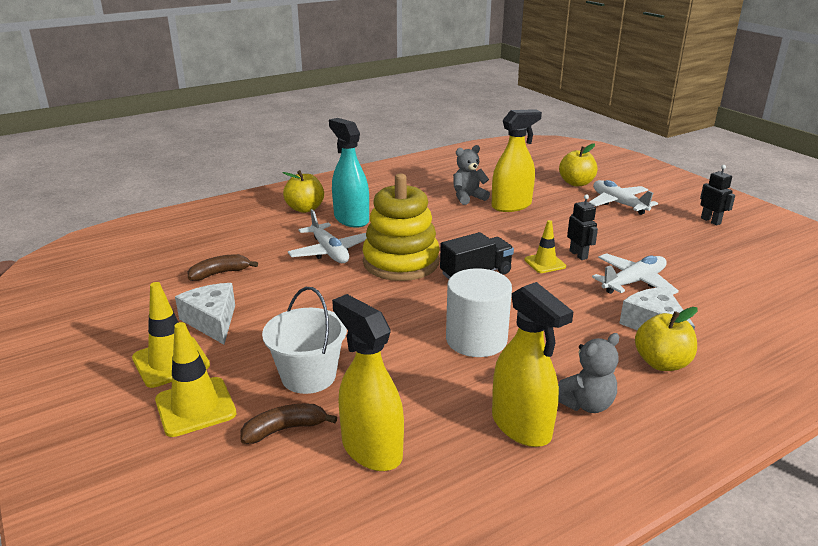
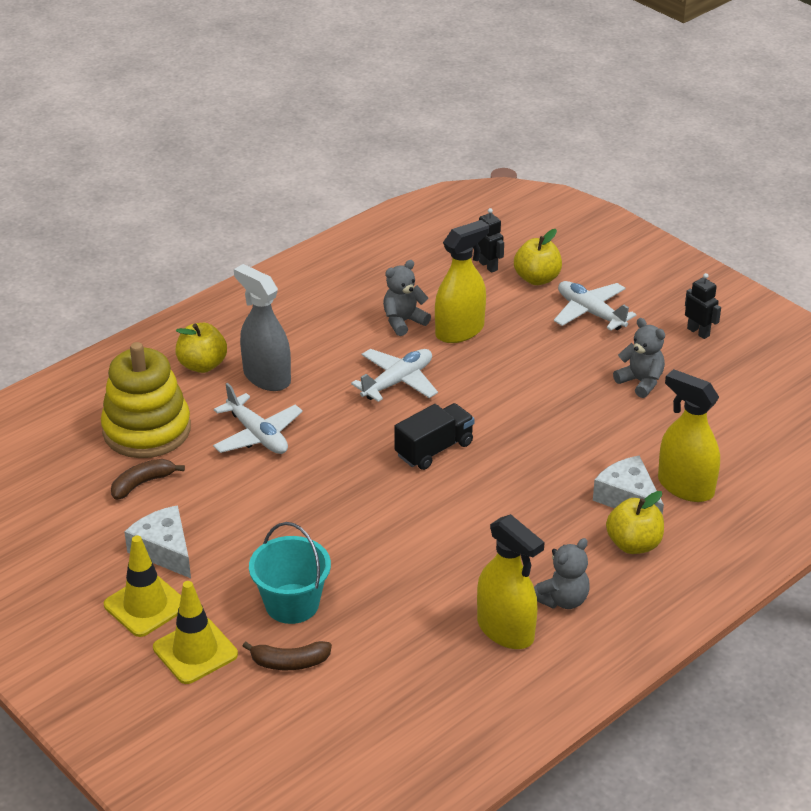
camera: 10 degrees left, 10 degrees up
brown banana [240,403,337,444] -> brown banana turned 150 degrees counterclockwise [243,641,332,670]
white bucket [262,287,347,394] -> turquoise bucket [249,522,331,624]
turquoise spray bottle [329,118,369,228] -> grey spray bottle [234,264,291,391]
yellow spray bottle [332,294,404,471] -> yellow spray bottle moved to [658,369,720,502]
yellow stacking toy [363,173,440,281] -> yellow stacking toy moved to [101,342,191,458]
white cylinder [446,268,512,357] -> none
yellow traffic cone [525,220,566,273] -> none
black robot [567,194,598,260] -> black robot moved to [478,208,504,273]
white plane [592,253,679,294] -> white plane moved to [351,349,438,402]
none -> grey teddy bear [613,318,665,398]

